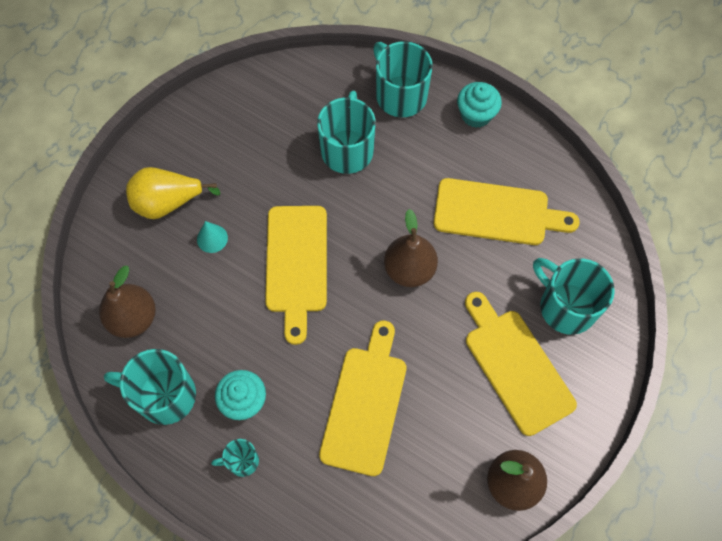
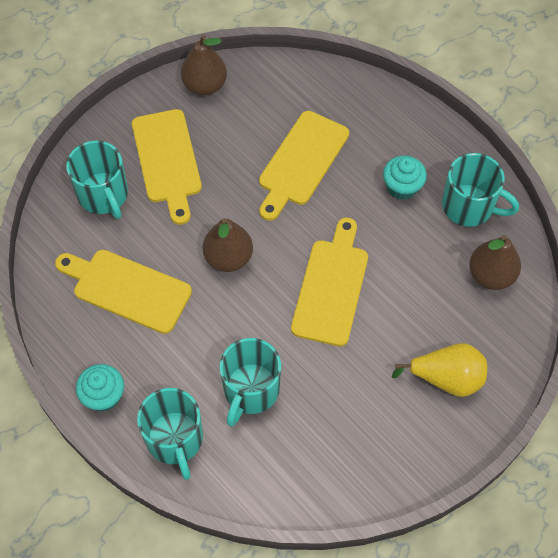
camera: 165 degrees left, 5 degrees down
turquoise cone [197,221,228,253] -> none
turquoise mug [211,439,259,477] -> none

